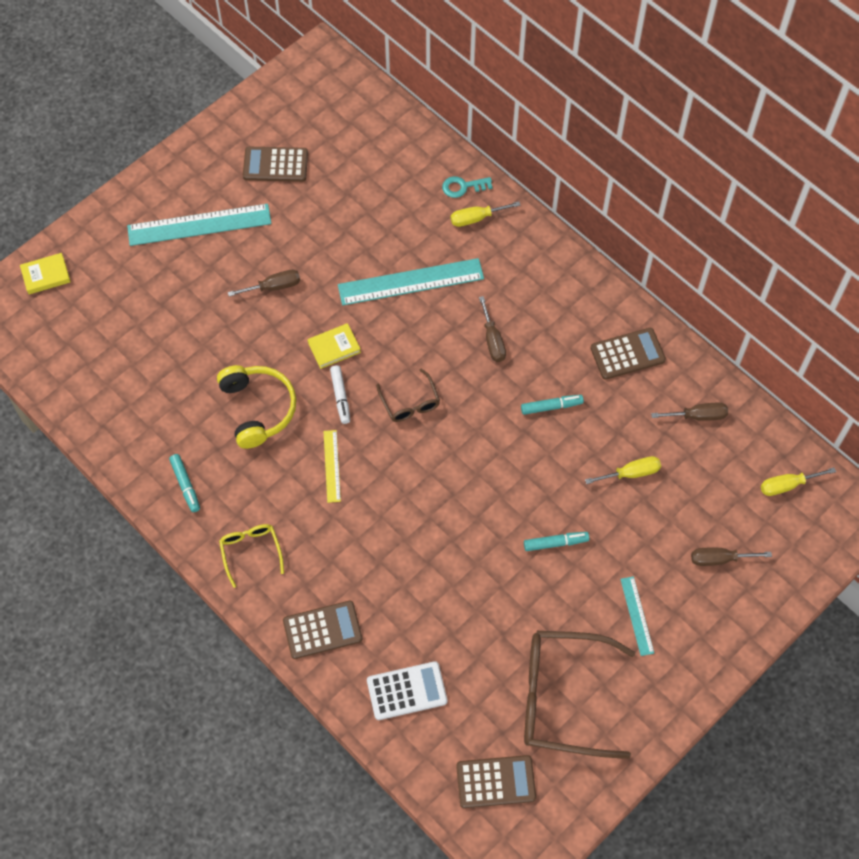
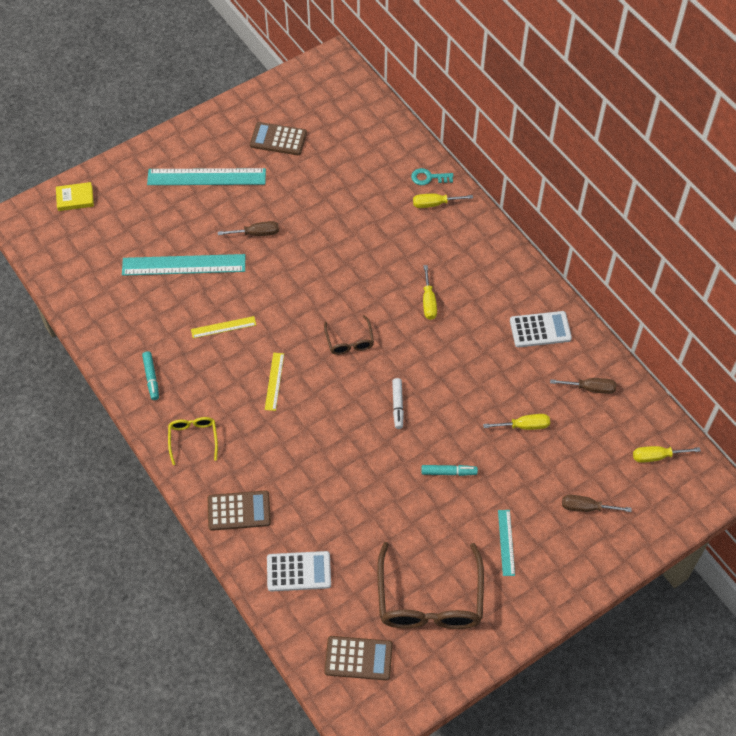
camera: 10 degrees right, 5 degrees down
yellow headphones [217,365,297,449] -> yellow ruler [191,316,256,338]
yellow book [307,323,361,369] -> none
white marker [330,365,350,424] -> white marker moved to [392,378,404,429]
turquoise ruler [338,258,484,306] -> turquoise ruler moved to [122,254,245,276]
brown screwdriver [479,296,506,362] -> yellow screwdriver [423,265,437,320]
turquoise marker [521,395,584,415] -> none
brown glasses [524,631,635,759] -> brown glasses turned 105 degrees counterclockwise [377,542,484,629]
brown calculator [591,328,666,380] -> white calculator [510,311,572,347]

